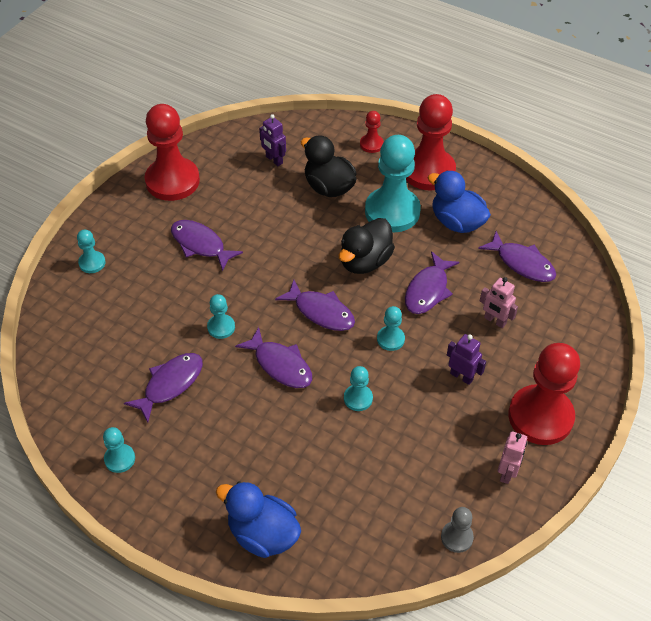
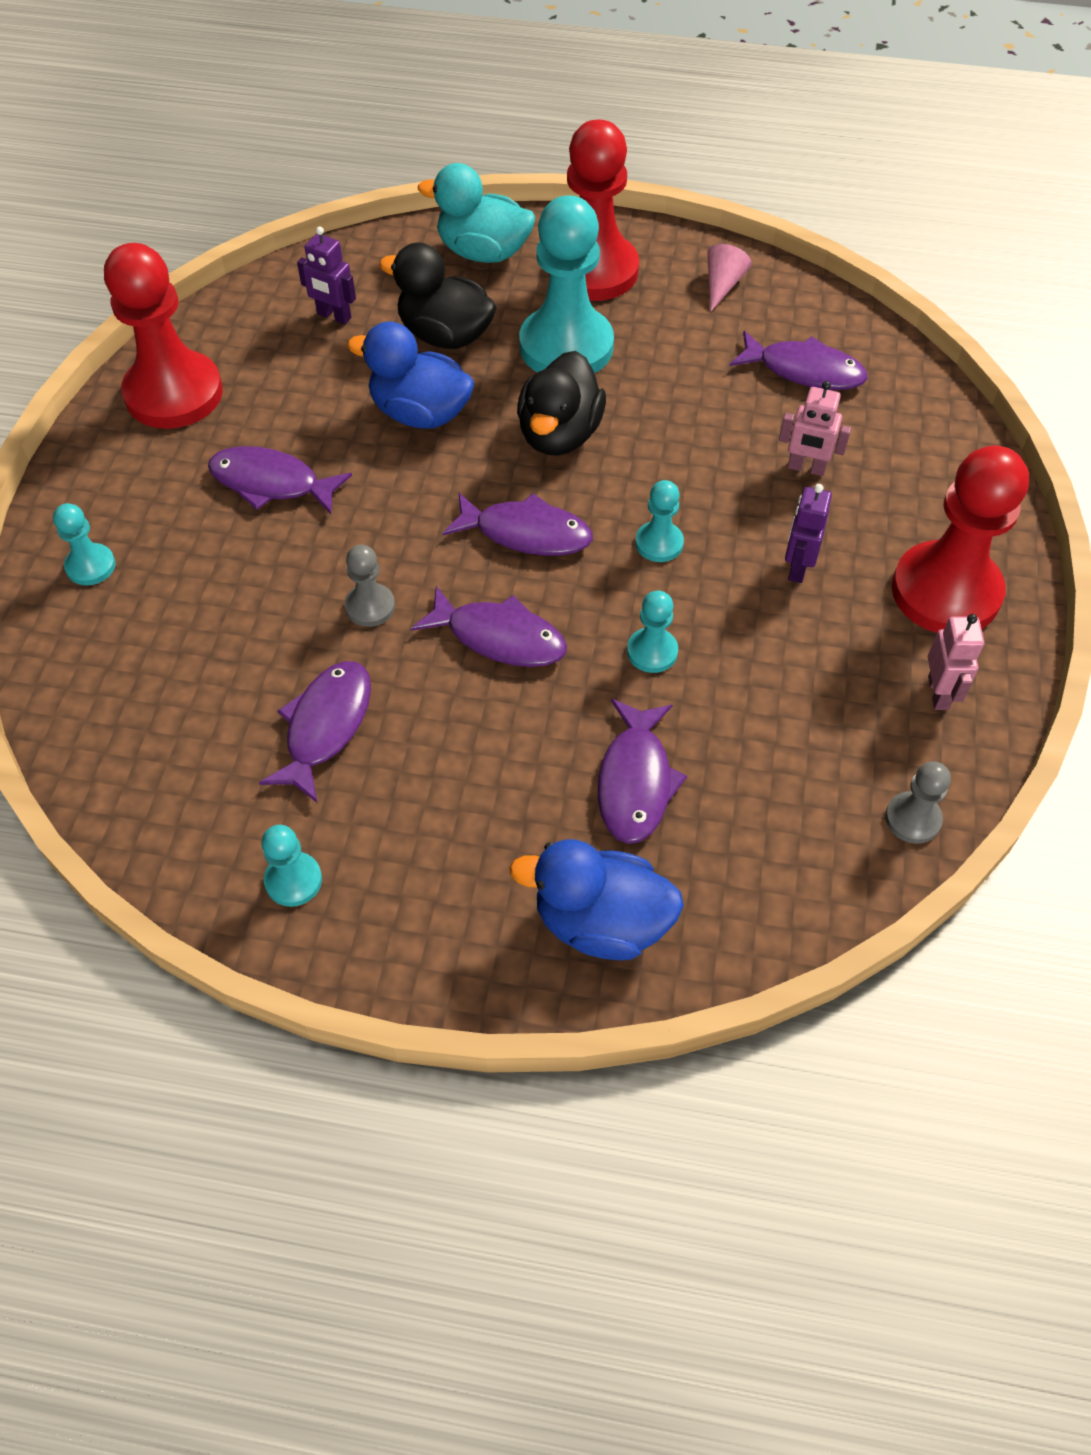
camera: 20 degrees left, 5 degrees up
turquoise pawn [207,294,235,339] -> grey pawn [345,545,395,627]
red pawn [360,111,384,153] -> turquoise duck [418,163,535,263]
purple fish [405,251,459,314] -> purple fish moved to [598,699,687,844]
blue duck [428,170,491,233] -> blue duck moved to [347,321,475,429]
purple robot [447,334,486,385] -> purple robot turned 90 degrees counterclockwise [785,484,832,583]
none -> pink cone [707,244,752,312]

